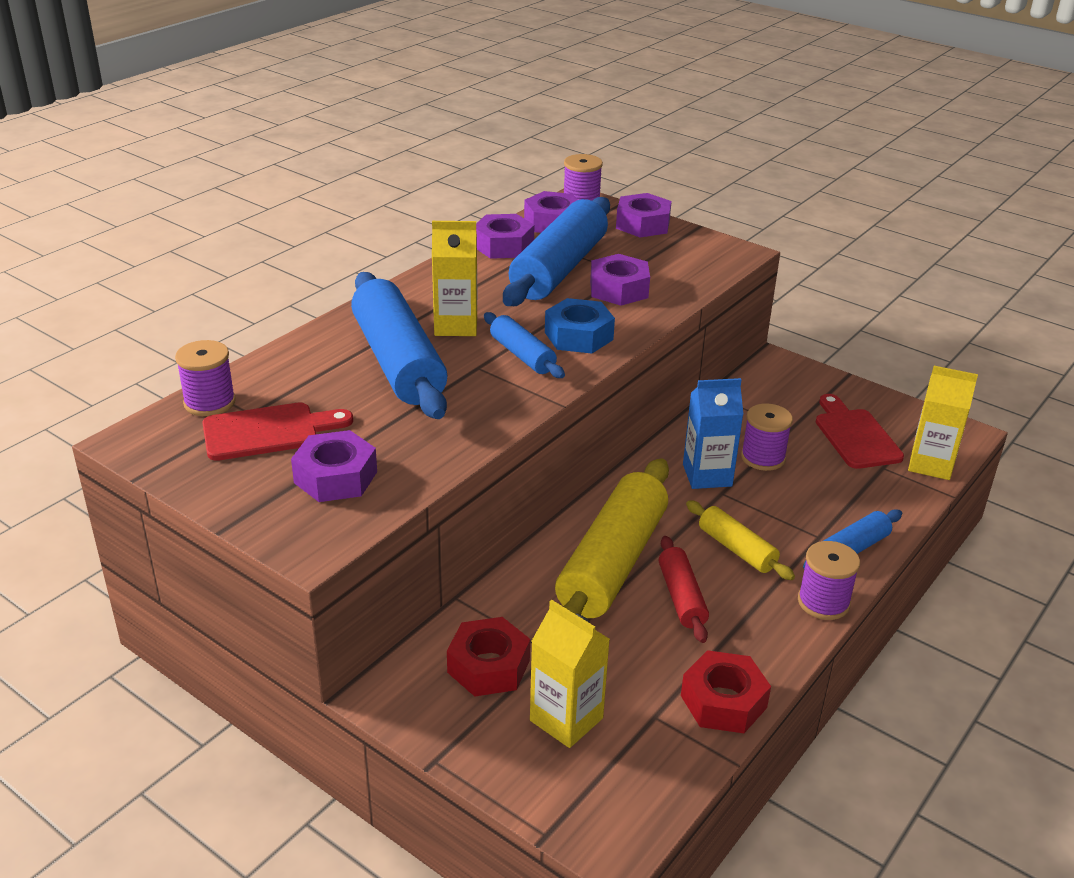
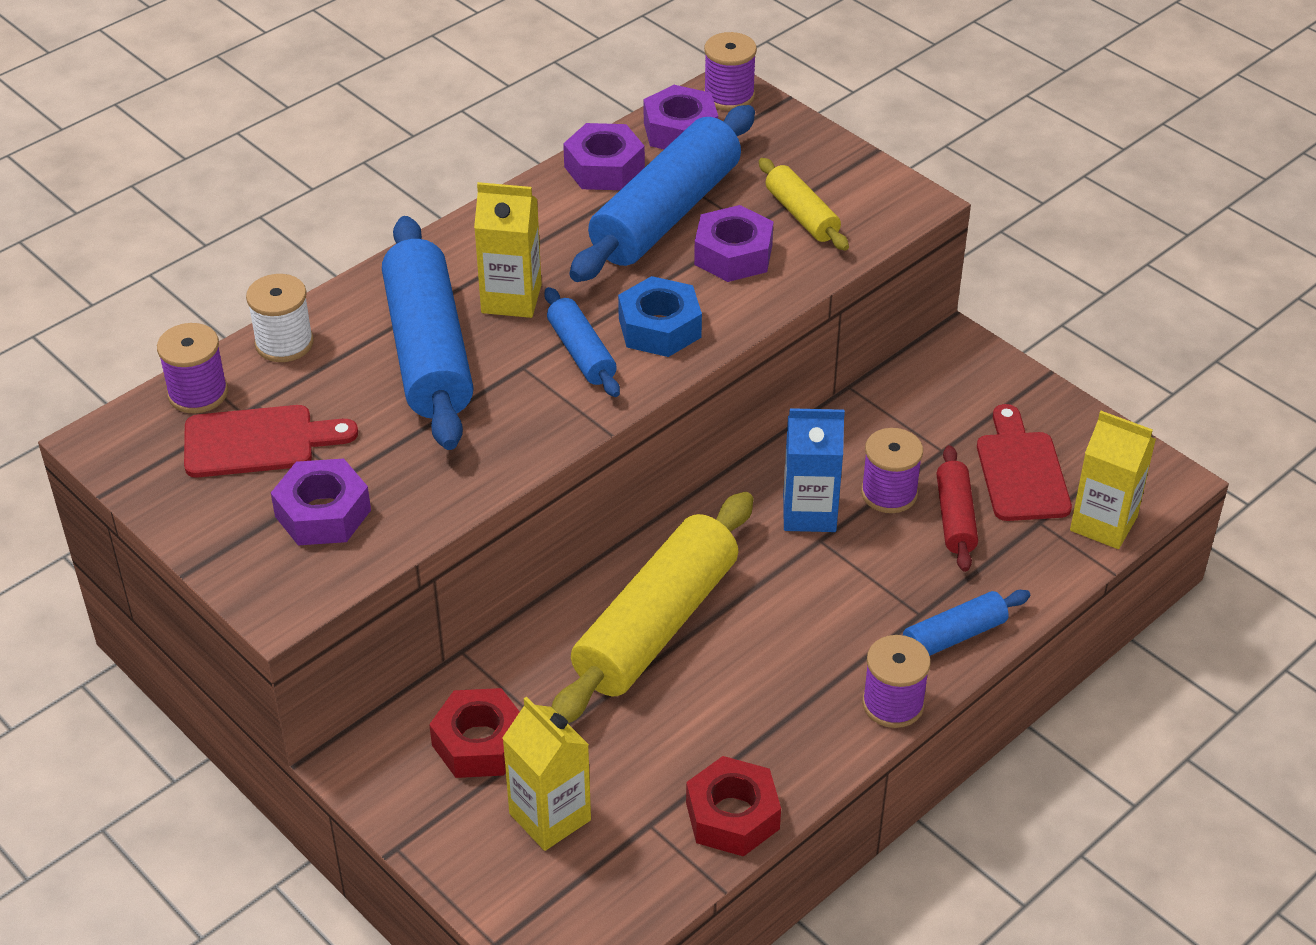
camera: 10 degrees right, 10 degrees up
purple nut [616,193,672,237] -> none
red rolling pin [659,536,709,643] -> red rolling pin moved to [937,445,978,572]
yellow rolling pin [686,500,795,580] -> yellow rolling pin moved to [759,158,849,251]
none -> white spool [246,274,314,362]

